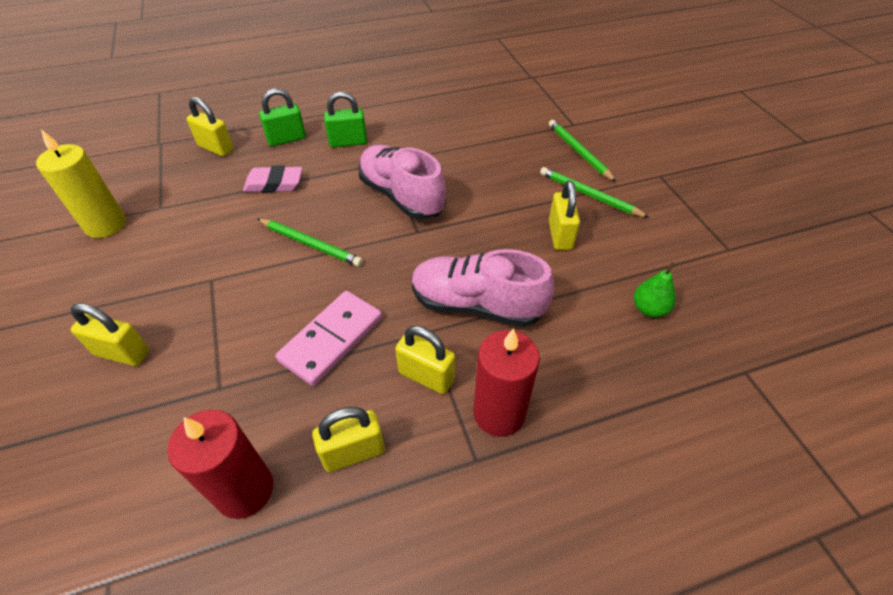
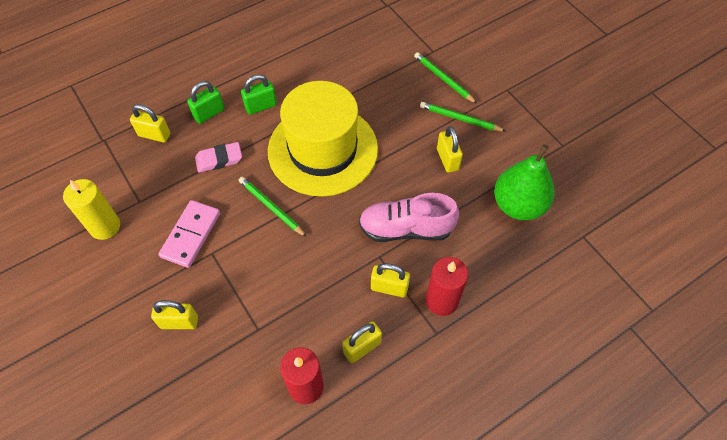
camera: 15 degrees left, 10 degrees up
green pencil [258,219,363,267] -> green pencil turned 150 degrees counterclockwise [239,177,307,237]
pink domino [275,291,382,386] -> pink domino moved to [158,200,220,268]
pink shoe [358,145,446,220] -> yellow hat [268,81,378,197]
green pear [634,263,676,317] -> green pear [494,144,554,220], size x2.17

